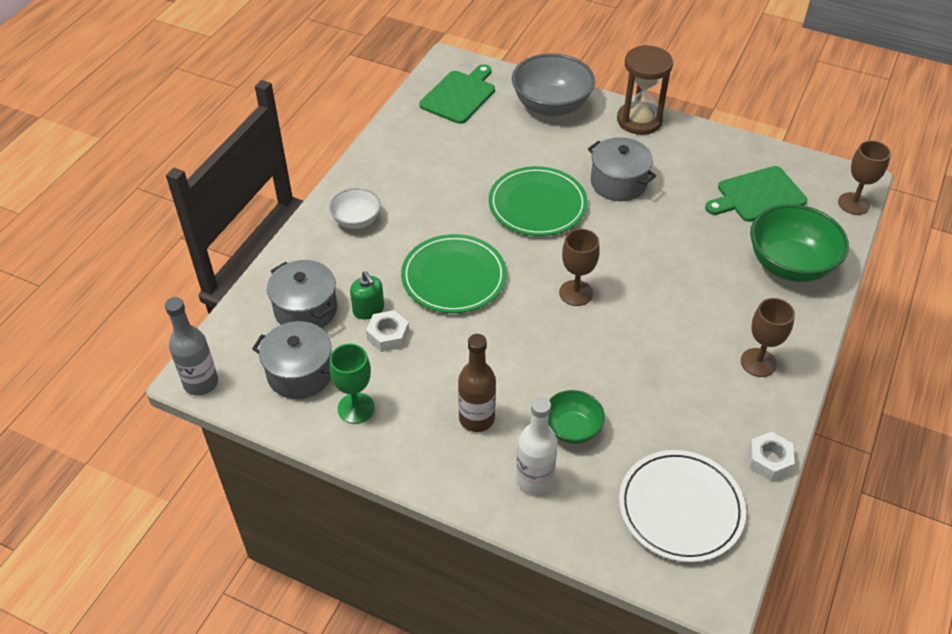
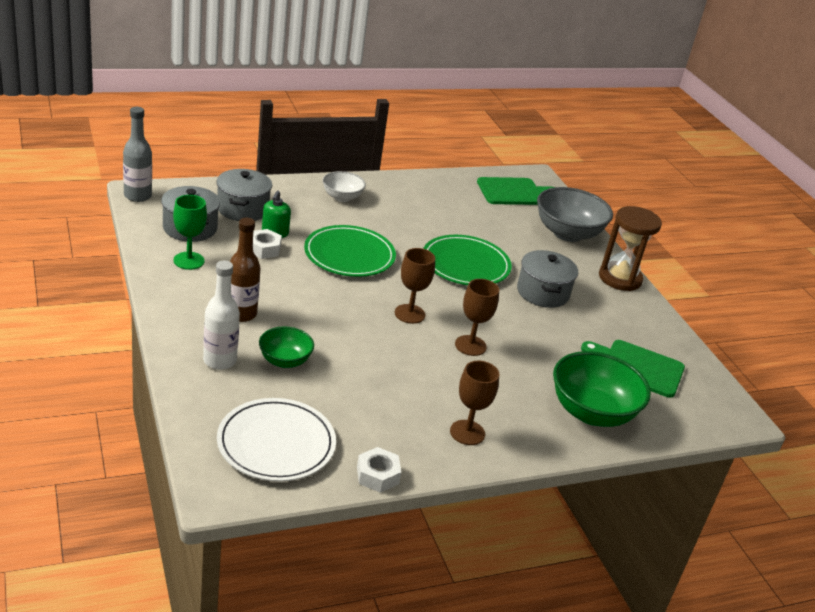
camera: 40 degrees right, 15 degrees down
brown goblet [838,140,891,215] -> brown goblet moved to [455,279,499,356]

